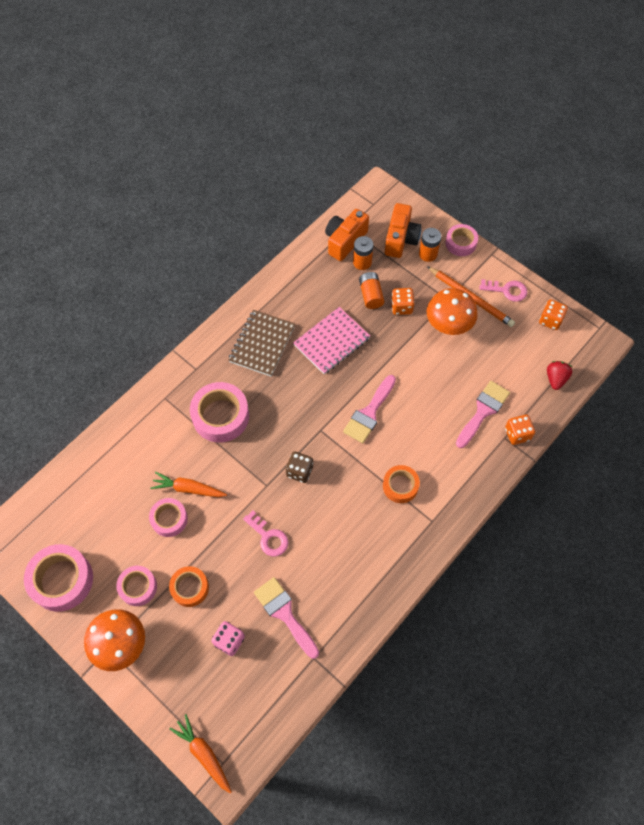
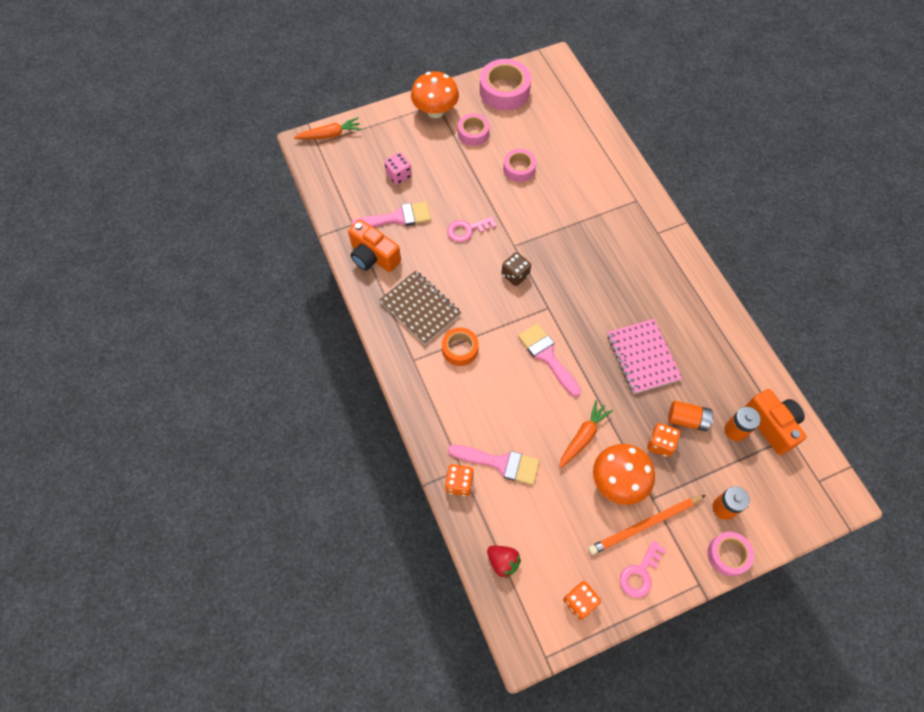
camera: 115 degrees right, 0 degrees up
orange carrot [150,472,227,497] -> orange carrot moved to [559,400,613,469]
orange tape [169,566,209,607] -> none
pink tape [190,382,249,443] -> none
brown notebook [228,310,295,376] -> brown notebook moved to [379,271,461,345]
orange camera [385,203,422,258] -> orange camera moved to [348,219,401,272]
pink brush [456,381,510,448] -> pink brush turned 45 degrees counterclockwise [448,445,540,485]

